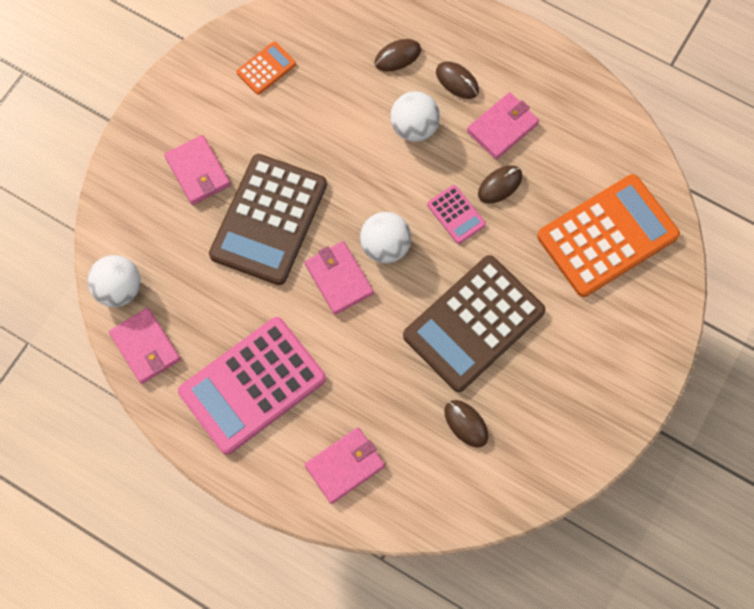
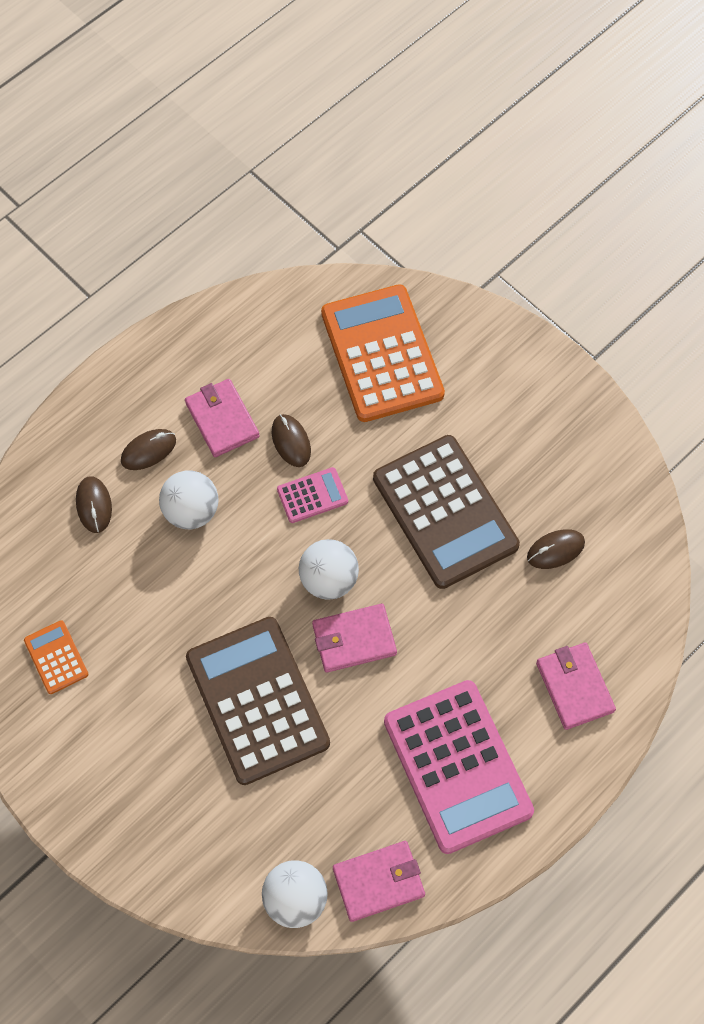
camera: 75 degrees left, 5 degrees down
pink wallet [164,135,231,205] -> none
brown calculator [209,154,327,285] -> brown calculator turned 150 degrees counterclockwise [186,617,330,785]

